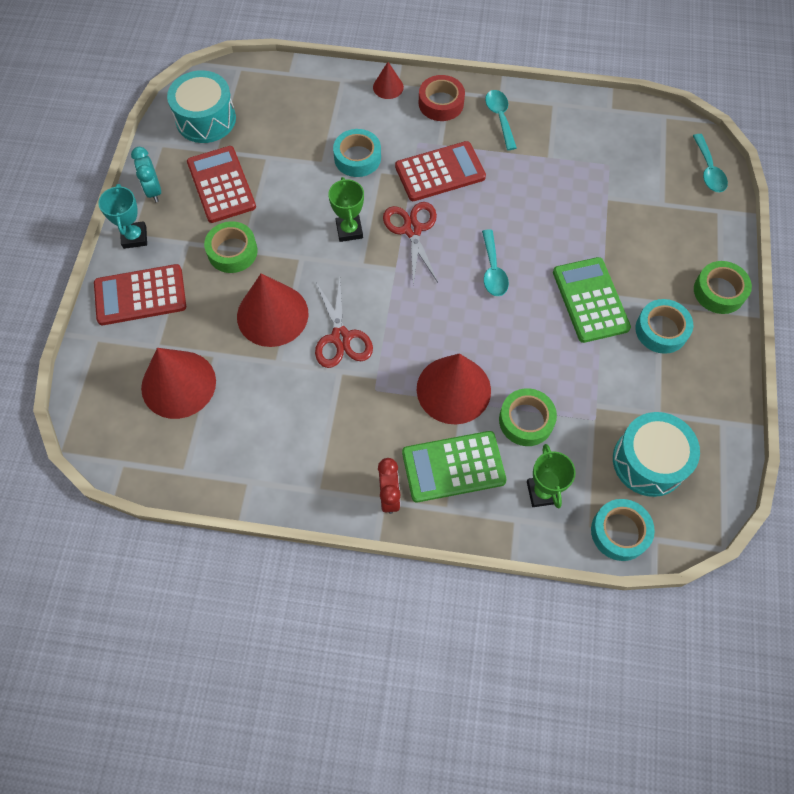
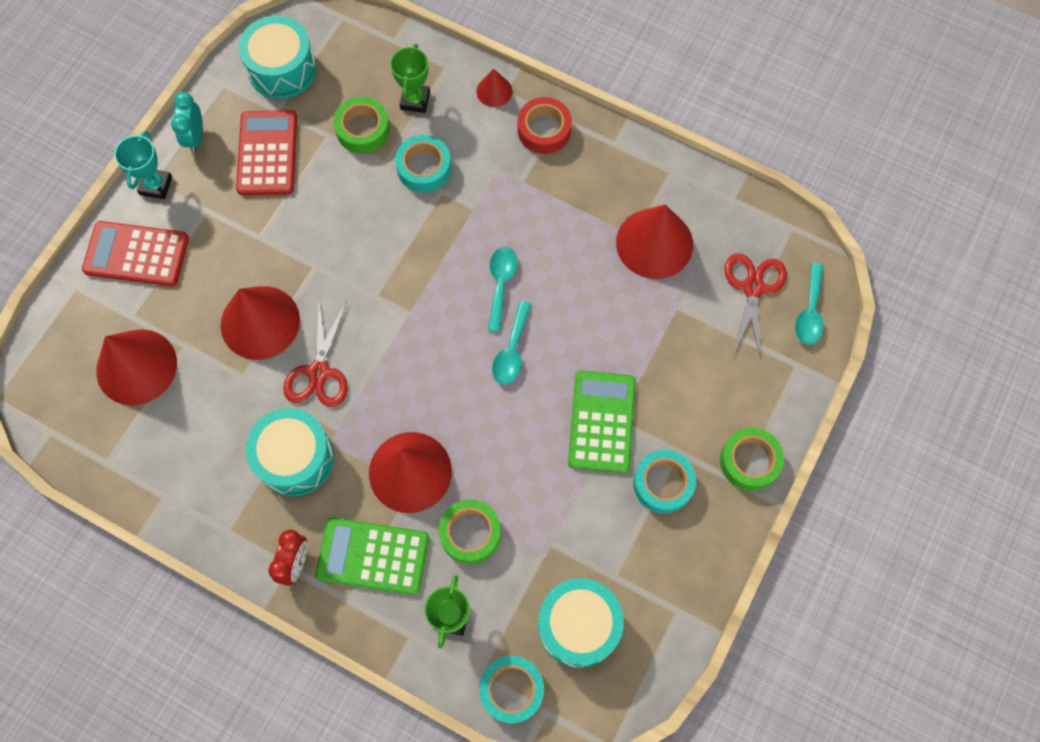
camera: 20 degrees right, 5 degrees up
green tape [204,221,258,273] -> green tape moved to [333,97,390,154]
green trophy [328,177,364,242] -> green trophy moved to [390,44,430,113]
red scissors [383,202,438,285] -> red scissors moved to [725,253,787,360]
red calculator [395,141,486,201] -> none
turquoise spoon [485,90,517,150] -> turquoise spoon moved to [488,247,517,332]
none -> turquoise drum [246,408,334,496]
none -> red cone [616,205,693,279]

